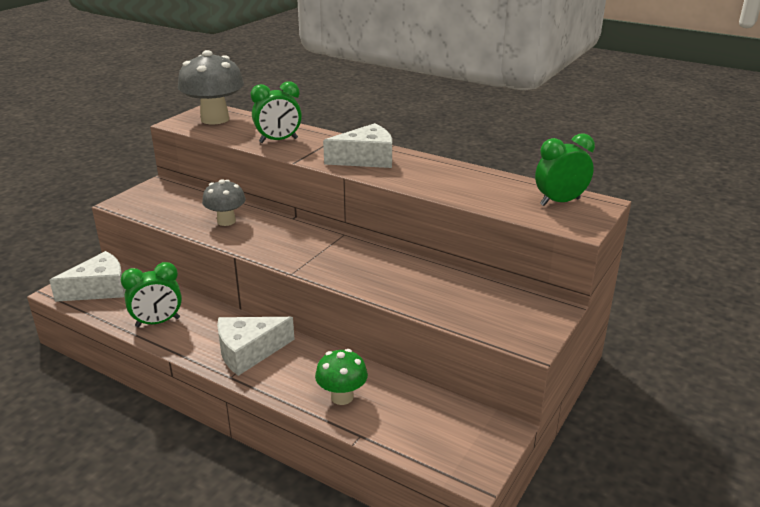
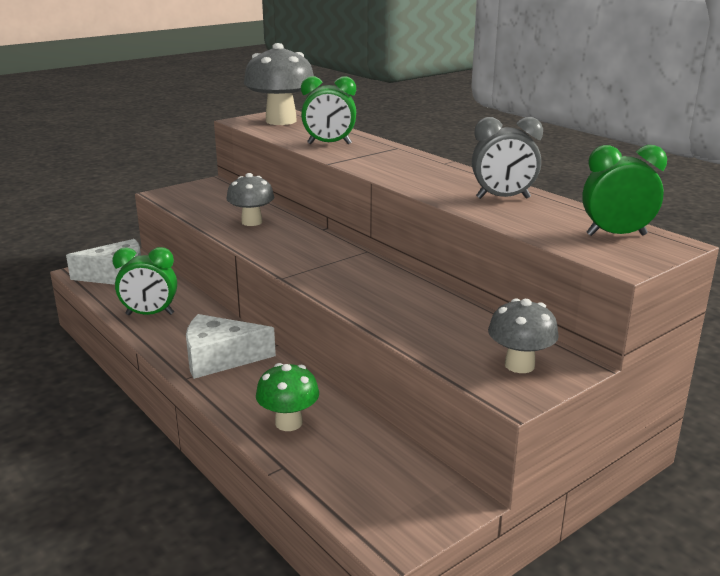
camera: 20 degrees right, 5 degrees down
white cheese [323,123,392,168] -> none
none -> grey clock [472,117,543,199]
none -> grey mushroom [488,298,559,373]

